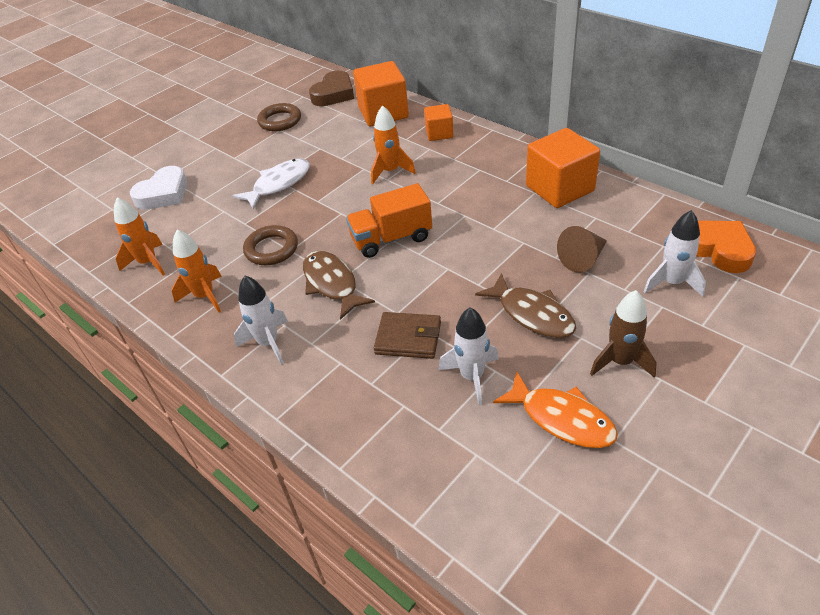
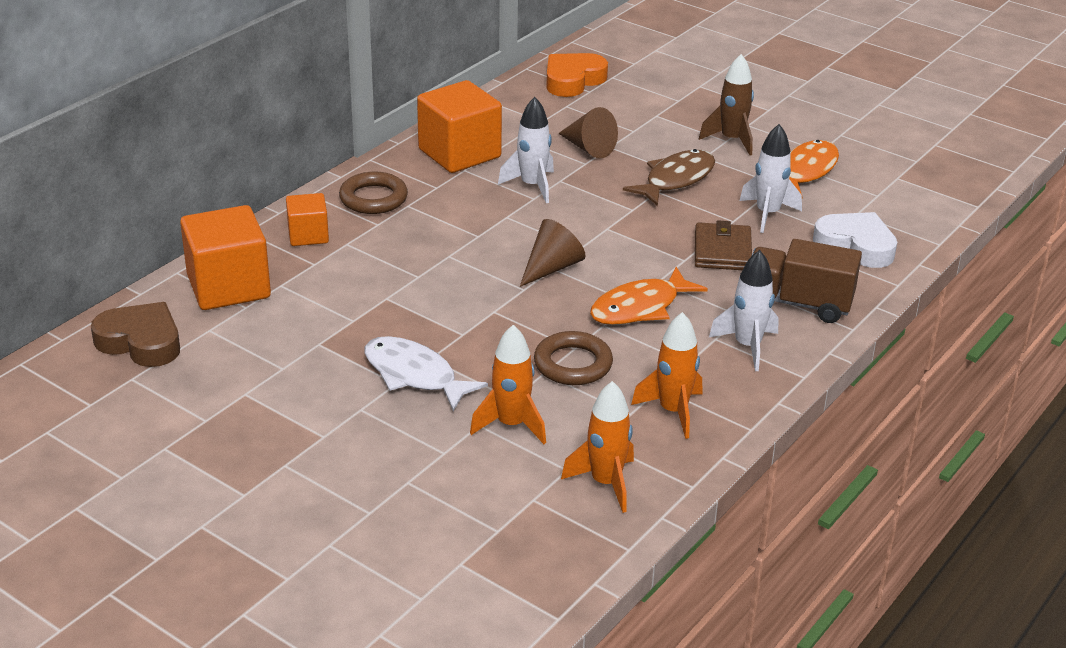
camera: 100 degrees left, 10 degrees down
white heart [130,166,187,210] -> white heart moved to [813,212,897,268]
brown ring [257,103,301,131] -> brown ring moved to [339,172,408,214]
brown fish [303,251,375,320] -> orange fish [590,267,708,325]
orange truck [346,183,432,258] -> brown cone [520,219,586,287]
orange rocket [371,105,416,184] -> orange rocket moved to [470,325,546,444]
white rocket [643,210,706,297] -> white rocket moved to [498,97,554,203]
none -> brown truck [752,239,862,323]

